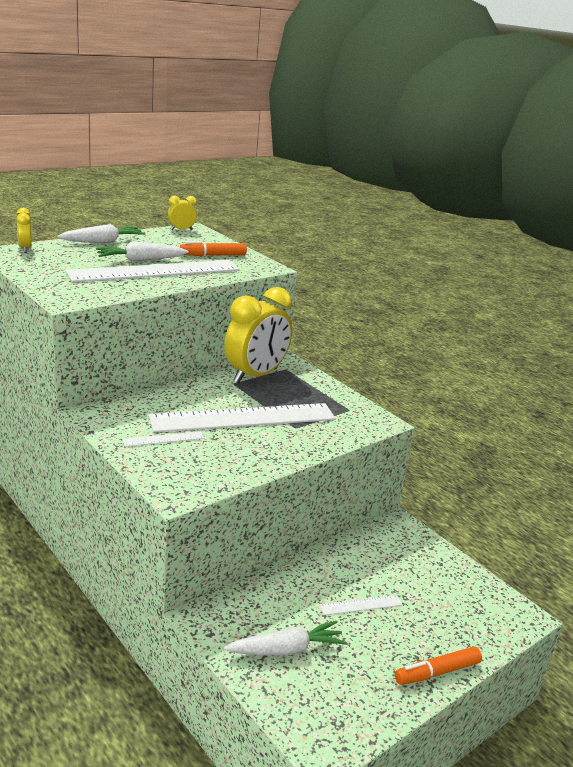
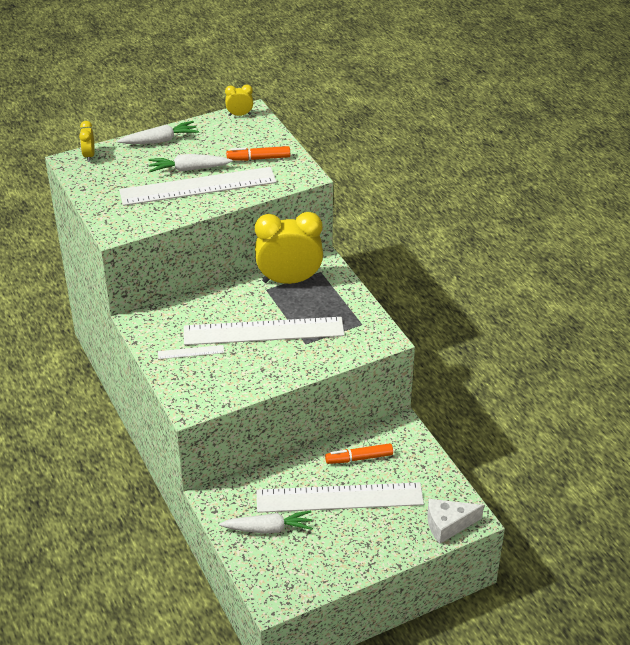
camera: 15 degrees right, 15 degrees up
yellow clock [224,287,292,383] -> yellow clock turned 150 degrees counterclockwise [255,212,323,284]
white ruler [320,595,402,615] -> white ruler [256,482,424,513], size x2.46
orange marker [395,646,482,685] -> orange marker moved to [325,443,393,464]
none -> white cheese [427,499,484,544]

